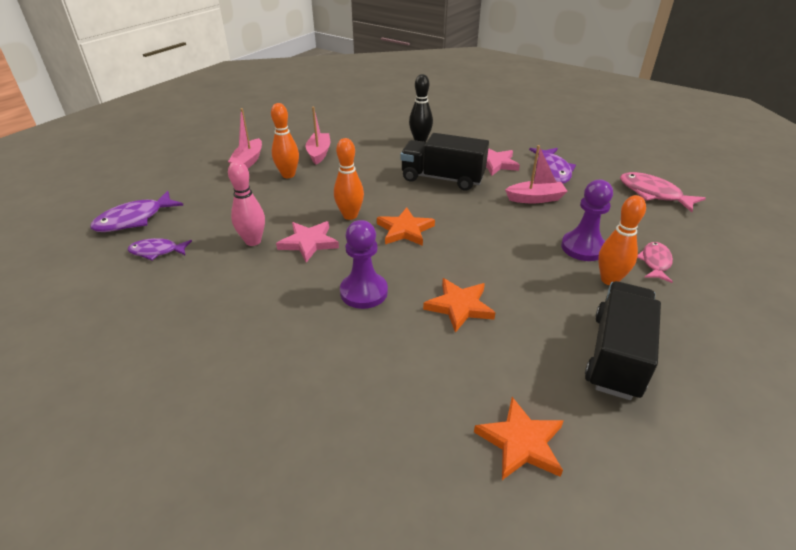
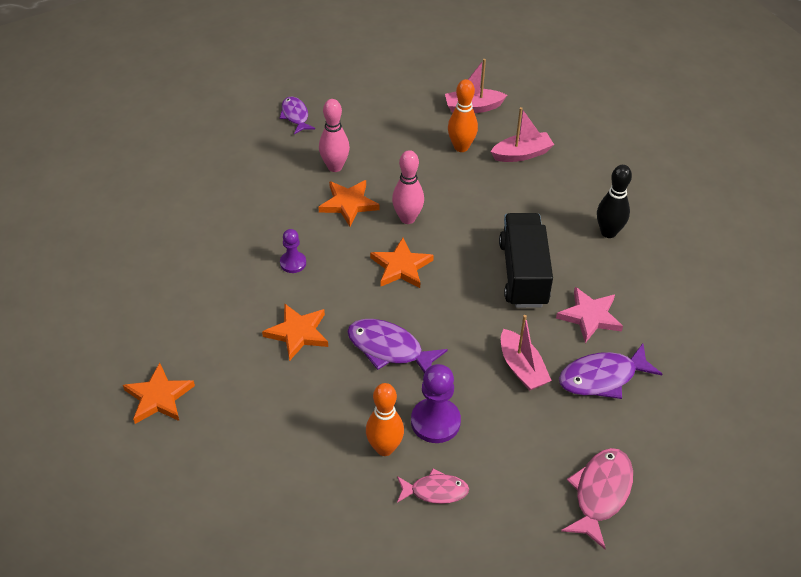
camera: 70 degrees right, 10 degrees up
purple fish [90,191,184,232] -> purple fish moved to [347,319,448,373]
pink star [276,221,339,262] -> orange star [319,180,380,226]
orange bowling pin [334,138,364,220] -> pink bowling pin [392,150,424,224]
purple pawn [340,220,388,309] -> purple pawn [280,229,306,273], size x0.59
black truck [585,281,661,400] -> none

